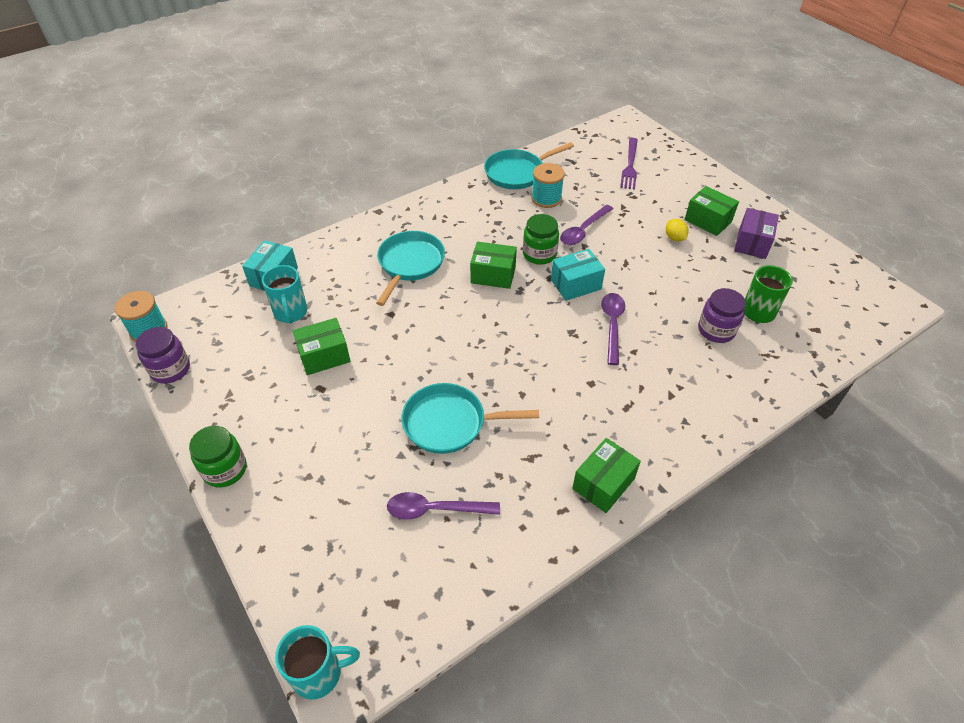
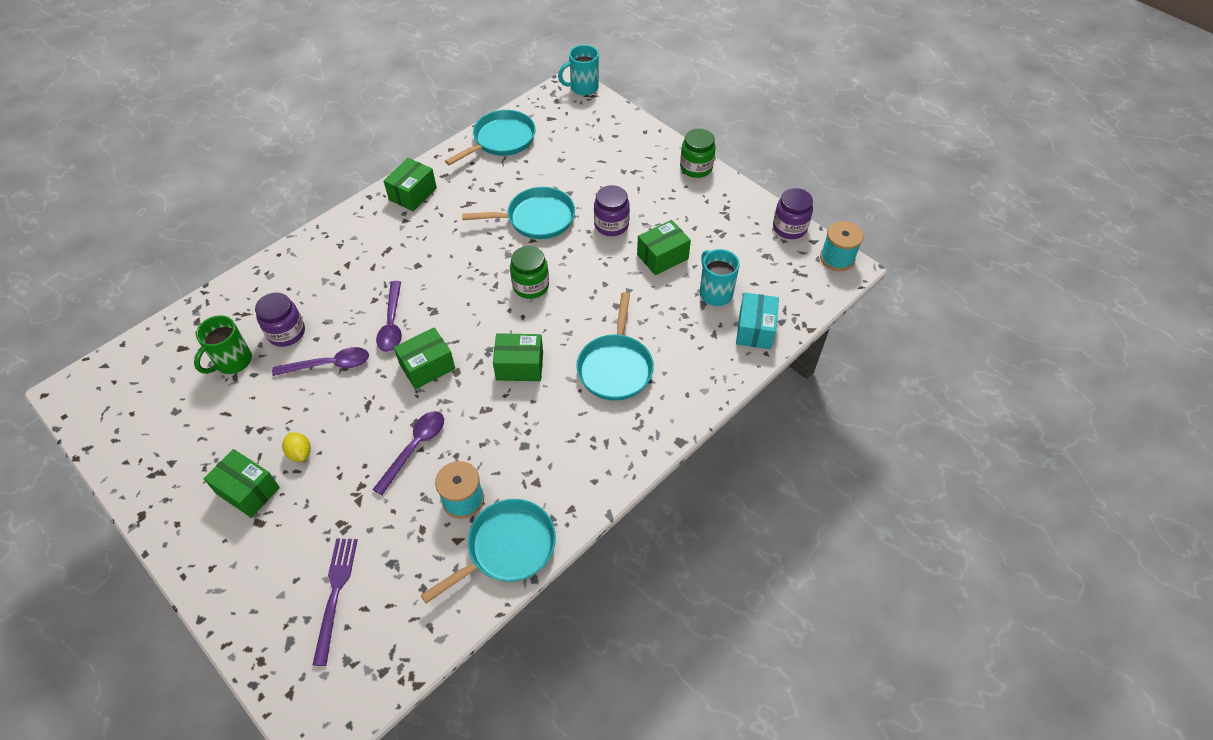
camera: 170 degrees right, 5 degrees up
purple spoon [387,492,500,520] -> purple spoon moved to [272,347,369,376]
green jar [523,214,559,265] -> green jar moved to [510,246,549,299]
turquoise box [551,249,605,301] -> green box [394,327,455,389]
purple box [734,208,779,259] -> none
none -> turquoise pan [445,110,536,165]
none -> purple jar [594,185,630,236]

